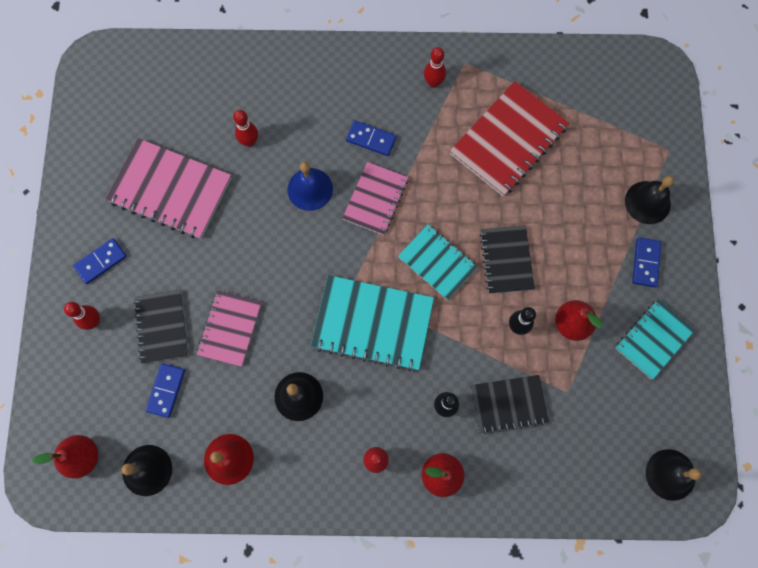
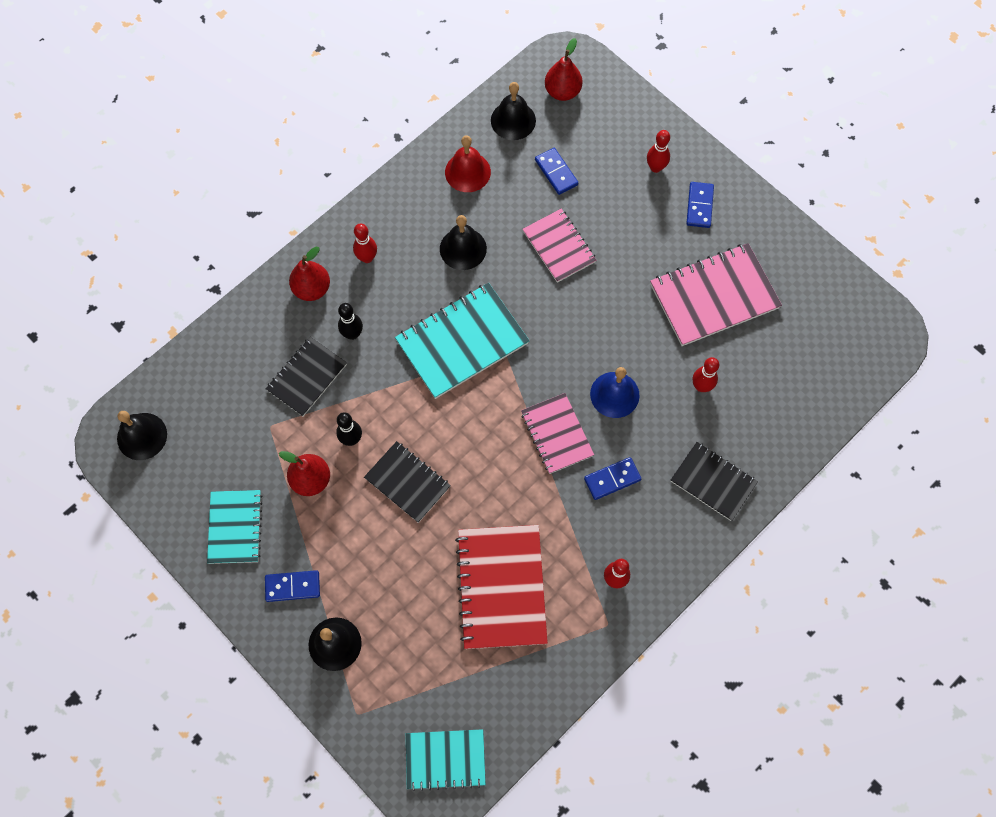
camera: 135 degrees right, 5 degrees down
black notebook [134,290,189,364] -> black notebook moved to [671,442,758,521]
turquoise notebook [398,224,478,300] -> turquoise notebook moved to [406,729,486,791]
blue domino [632,237,661,287] -> blue domino turned 60 degrees counterclockwise [265,570,320,602]

